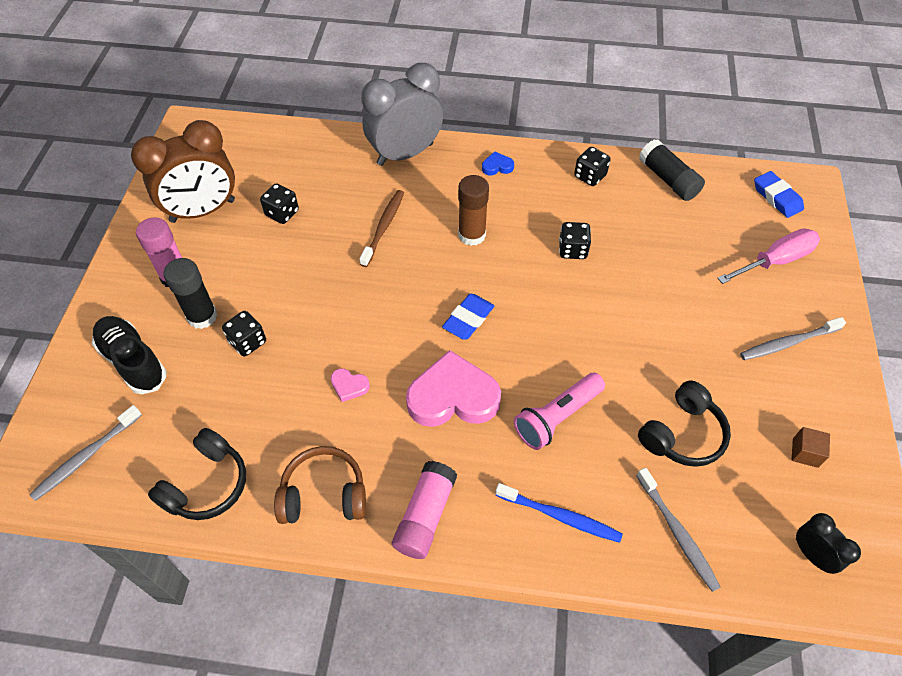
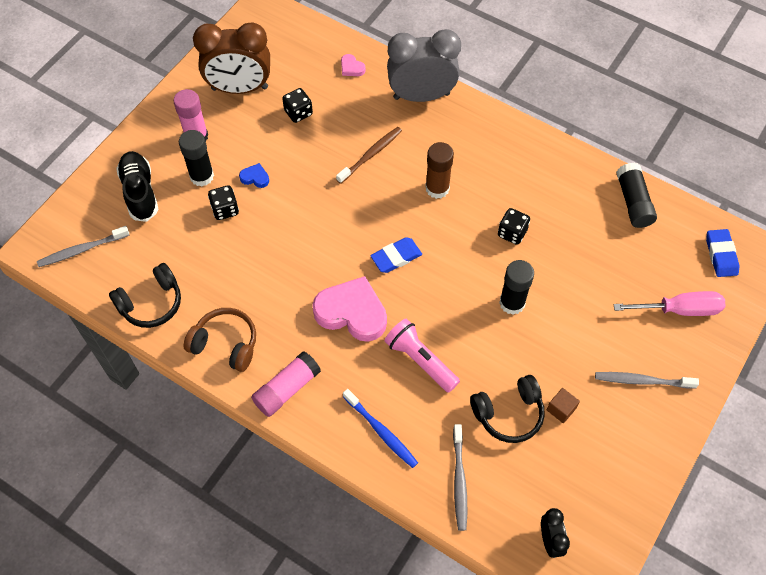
camera: 25 degrees right, 5 degrees up
pink heart [331,368,370,402] -> pink heart moved to [341,54,366,76]
blue heart [482,152,514,176] -> blue heart moved to [239,163,269,188]
pink flashlight [514,373,605,450] -> pink flashlight turned 60 degrees clockwise [384,318,460,393]
black dice [574,147,611,186] -> none
brown cube [792,427,830,468] -> brown cube moved to [547,388,580,423]
none -> black glue stick [499,260,534,315]

